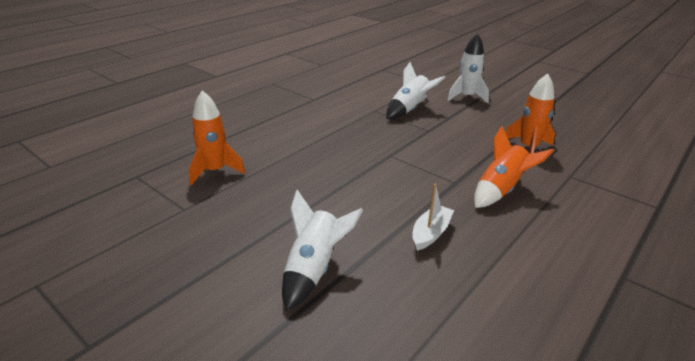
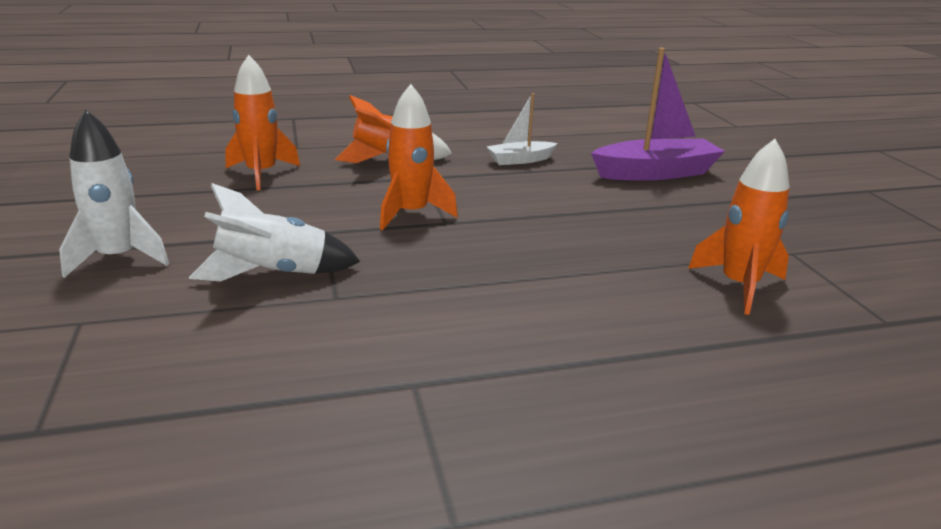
camera: 145 degrees left, 5 degrees down
white rocket [282,190,363,311] -> purple boat [591,48,725,181]
none -> orange rocket [380,84,458,230]

